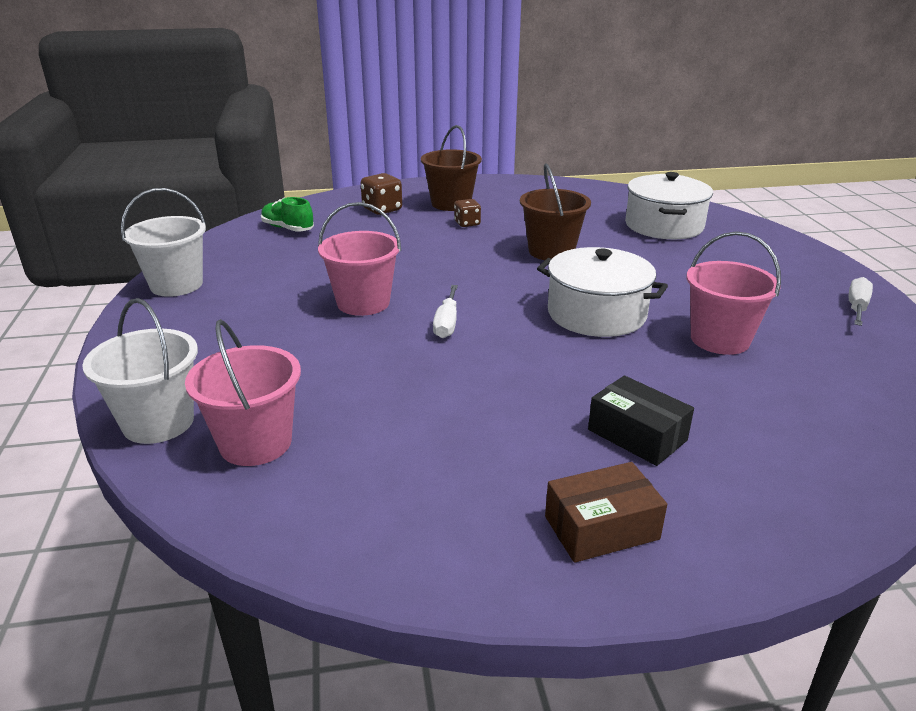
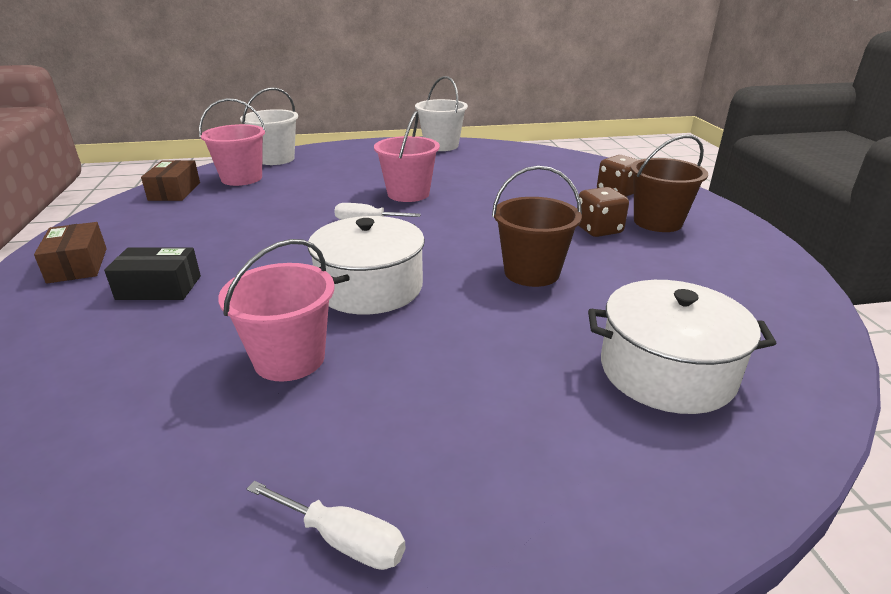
camera: 90 degrees right, 0 degrees up
green shoe [261,197,314,231] -> none
brown dice [454,199,481,227] -> brown dice [577,187,629,237], size x1.51
black box [588,376,694,466] -> black box turned 45 degrees clockwise [104,247,201,300]
none -> brown box [141,160,200,201]

